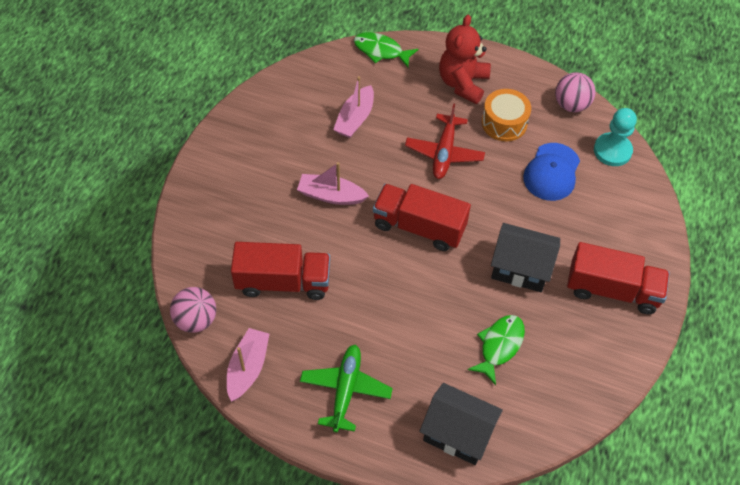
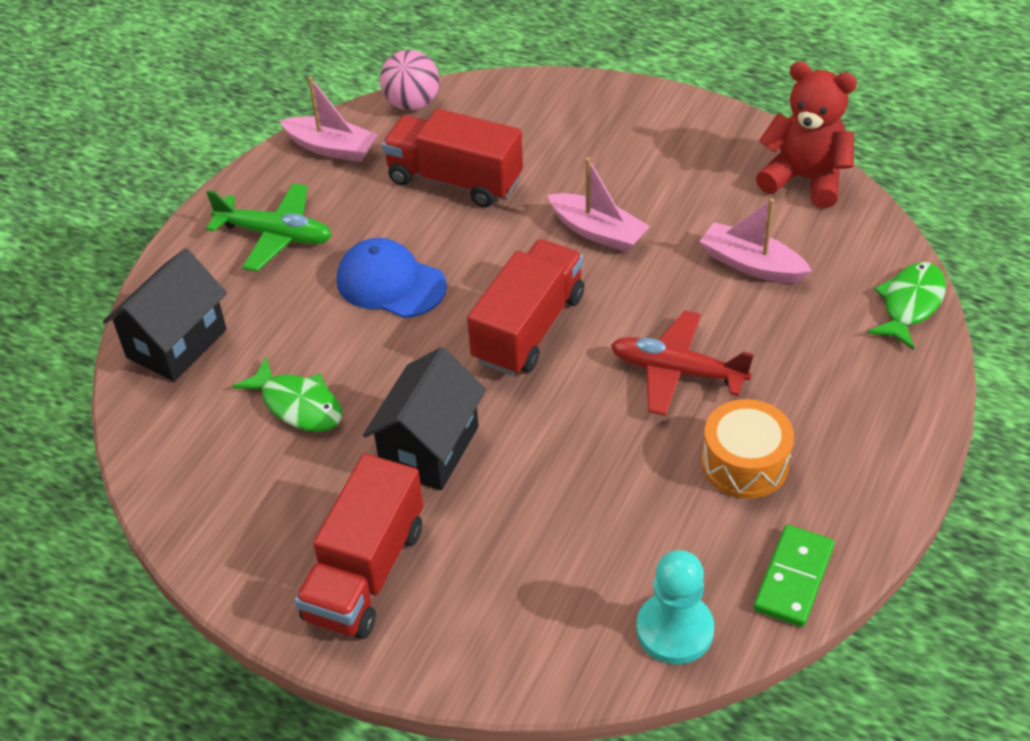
camera: 100 degrees right, 10 degrees down
red truck [231,242,330,300] -> red truck turned 105 degrees clockwise [382,109,523,207]
pink boat [297,162,369,205] -> pink boat turned 105 degrees clockwise [548,157,650,252]
red teddy bear [439,15,491,104] -> red teddy bear moved to [756,61,857,209]
blue cap [523,143,580,201] -> blue cap moved to [337,238,447,318]
pink ball [555,72,596,112] -> green domino [754,525,835,627]

